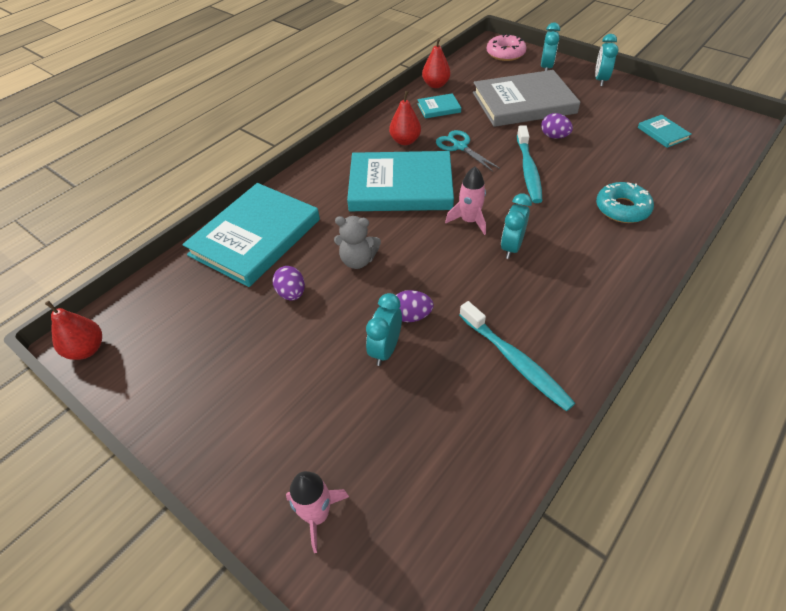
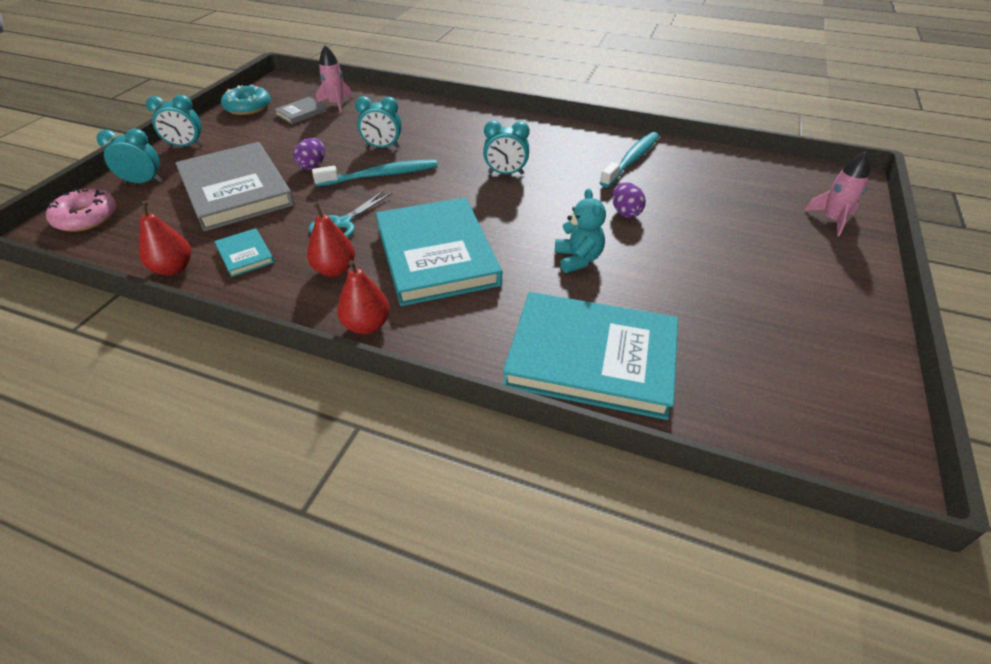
camera: 110 degrees left, 5 degrees down
red pear [45,301,102,360] -> red pear moved to [337,260,390,334]
purple egg [273,266,305,301] -> none
grey teddy bear [334,216,381,269] -> turquoise teddy bear [555,188,606,273]
turquoise clock [366,293,402,366] -> turquoise clock moved to [355,96,402,148]
pink rocket [445,167,486,235] -> pink rocket moved to [316,45,353,113]
turquoise donut [596,182,654,223] -> turquoise donut moved to [221,85,271,115]
turquoise book [638,115,691,148] -> grey book [274,97,327,124]

